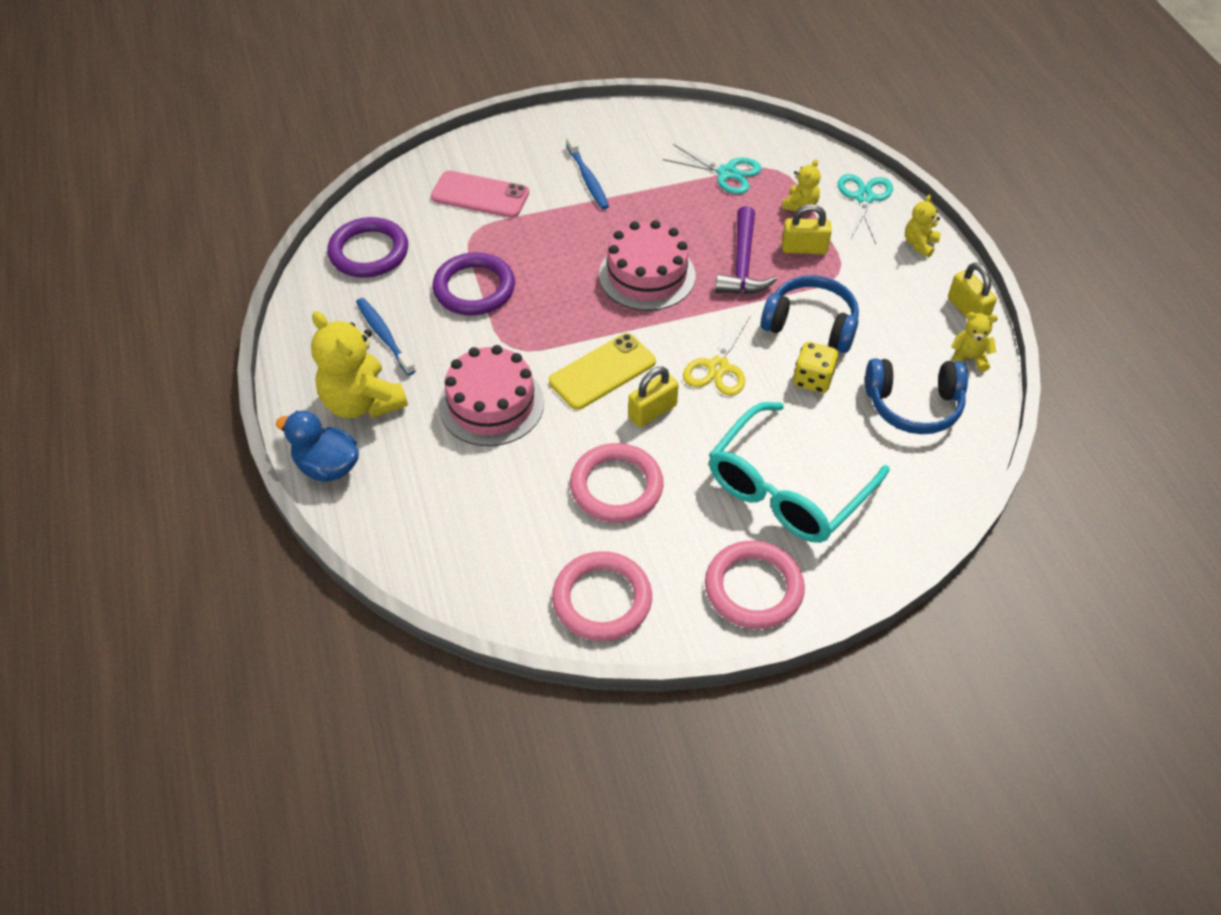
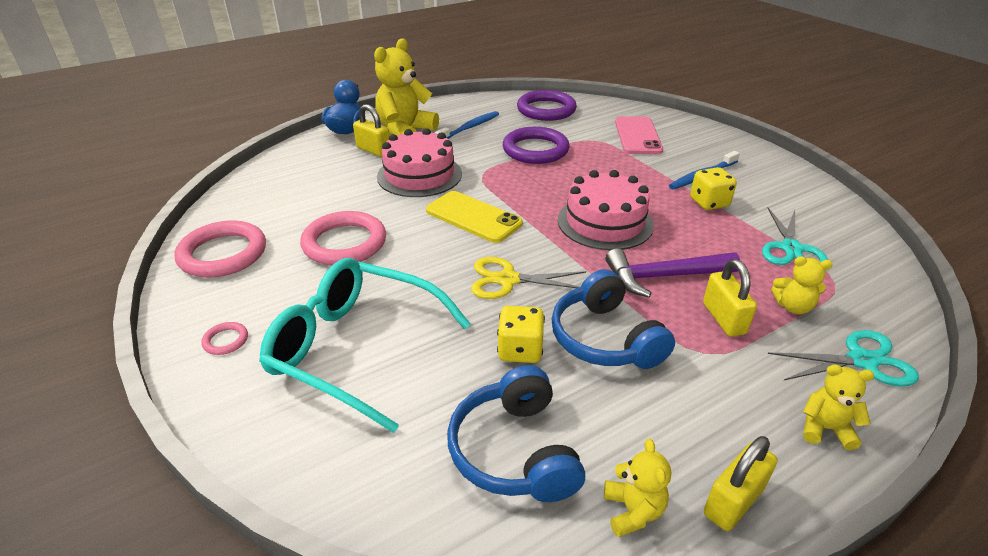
camera: 75 degrees right, 15 degrees down
yellow padlock [628,367,679,427] -> yellow padlock moved to [353,104,390,157]
pink ring [705,540,805,629] -> pink ring [201,322,248,355], size x0.43
blue headphones [761,275,859,353] -> blue headphones turned 150 degrees clockwise [551,269,675,369]
none -> yellow dice [690,167,737,210]

